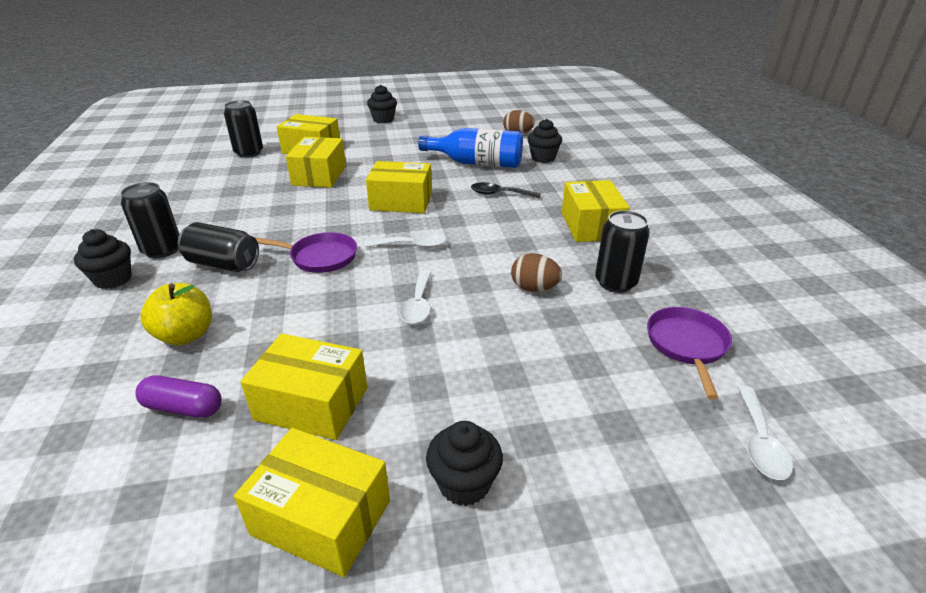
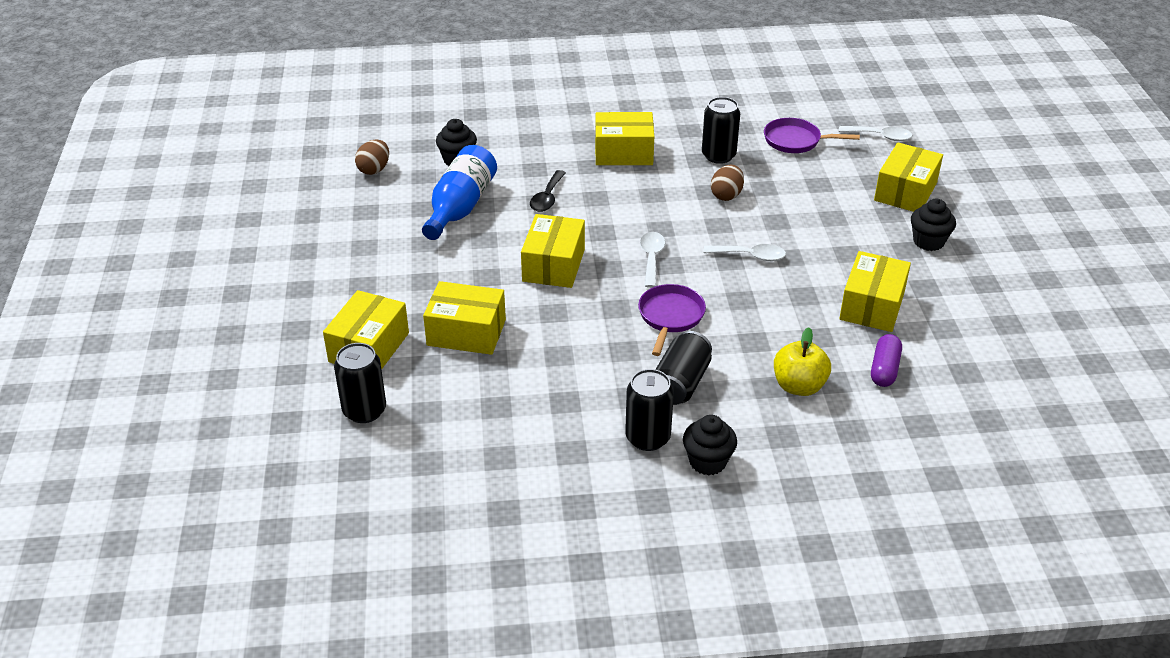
camera: 85 degrees left, 5 degrees up
yellow box [234,428,390,577] -> yellow box moved to [874,142,943,212]
black cupcake [367,85,397,123] -> none

